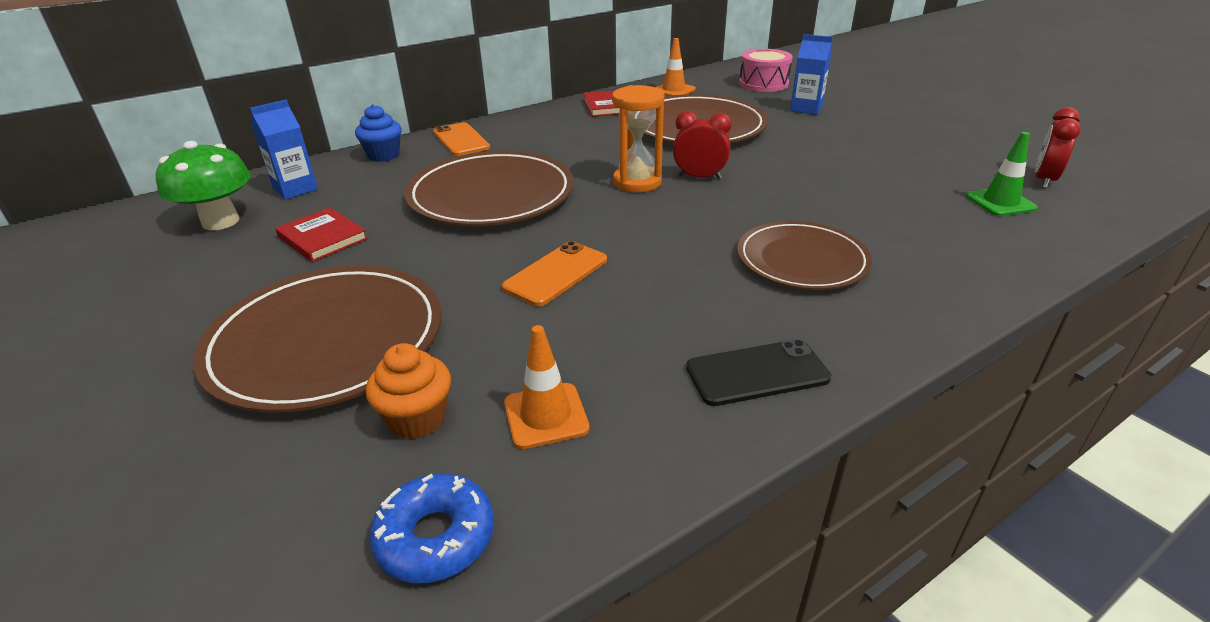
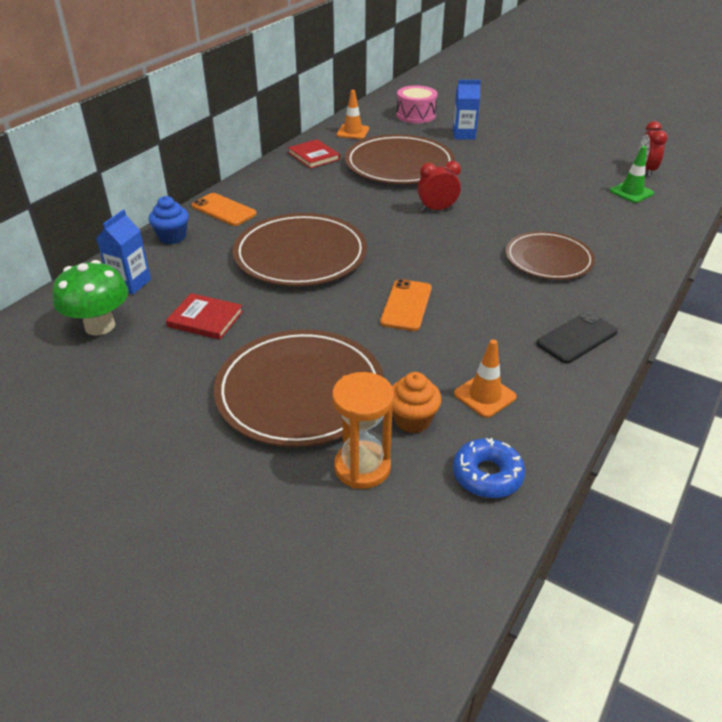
camera: 25 degrees left, 5 degrees up
orange hourglass [612,85,665,192] -> orange hourglass moved to [332,372,394,489]

